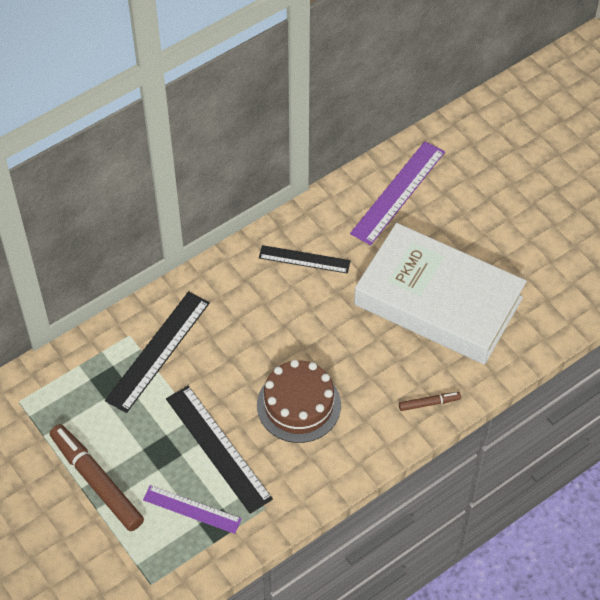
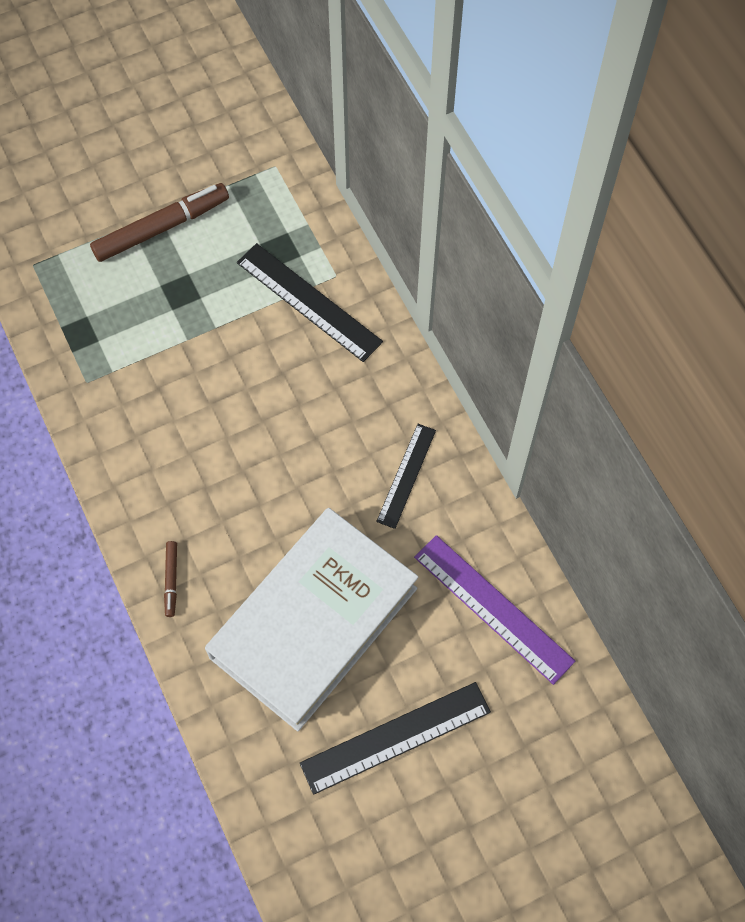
camera: 100 degrees right, 10 degrees up
purple ruler [143,485,242,534] -> none
black ruler [166,386,273,514] -> black ruler moved to [300,682,491,795]
brown cake [257,360,341,443] -> none

